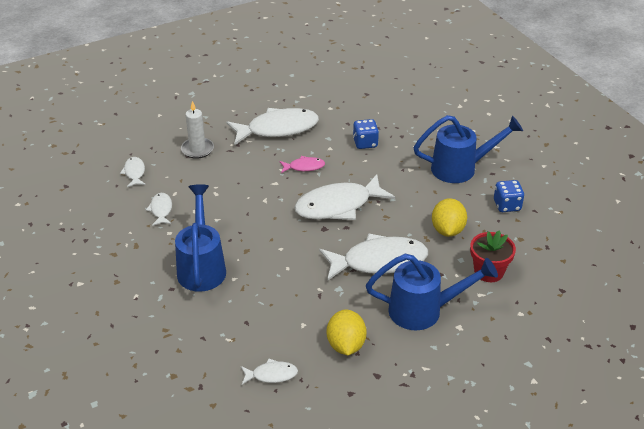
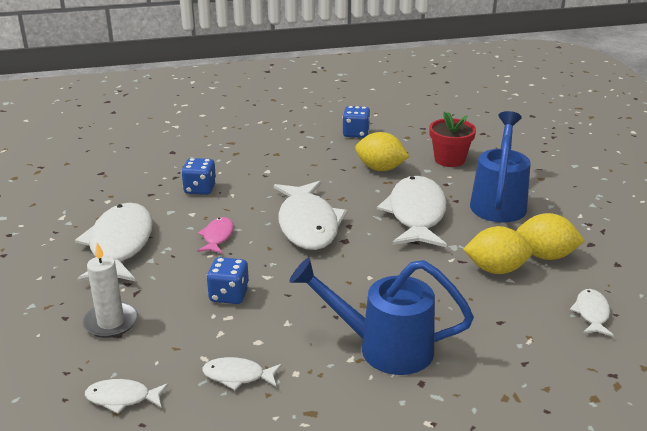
camera: 75 degrees left, 10 degrees down
blue watering can [413,115,523,183] -> none
none -> blue dice [207,257,249,304]
none -> yellow lemon [463,226,533,274]

